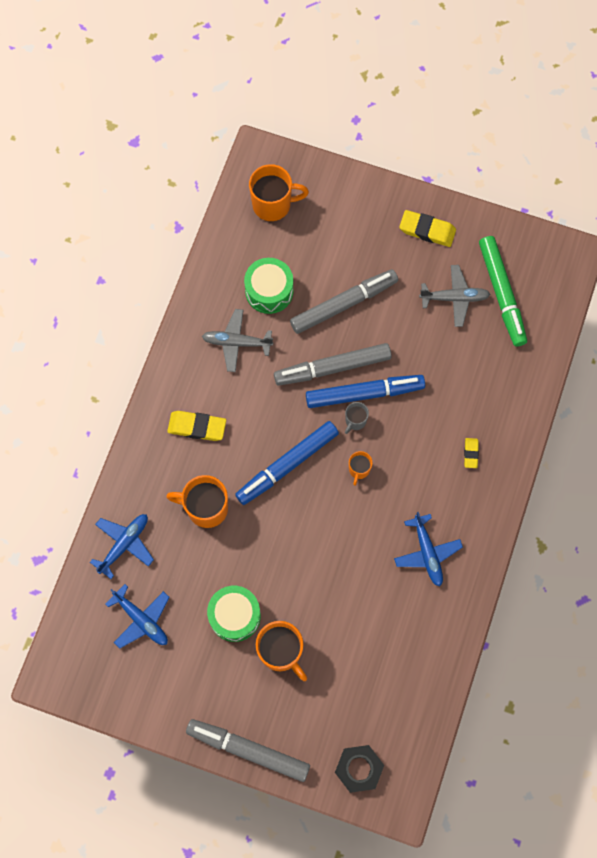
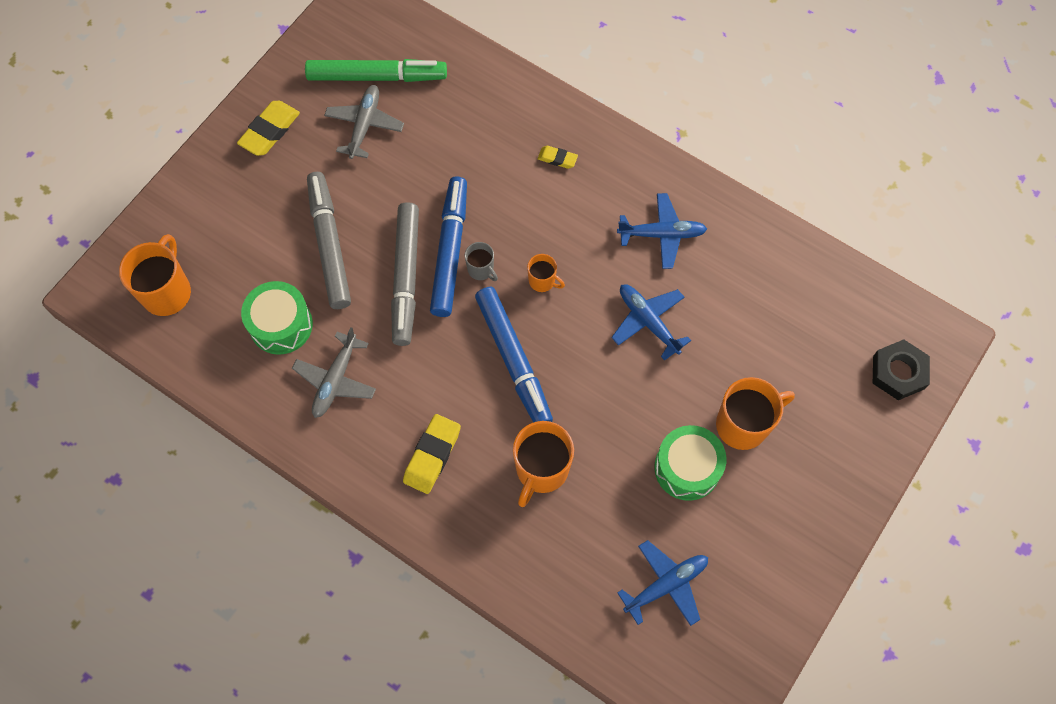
camera: 75 degrees left, 5 degrees down
blue plane [90,514,154,579] -> blue plane moved to [612,284,691,361]
grey marker [186,719,310,782] -> none

